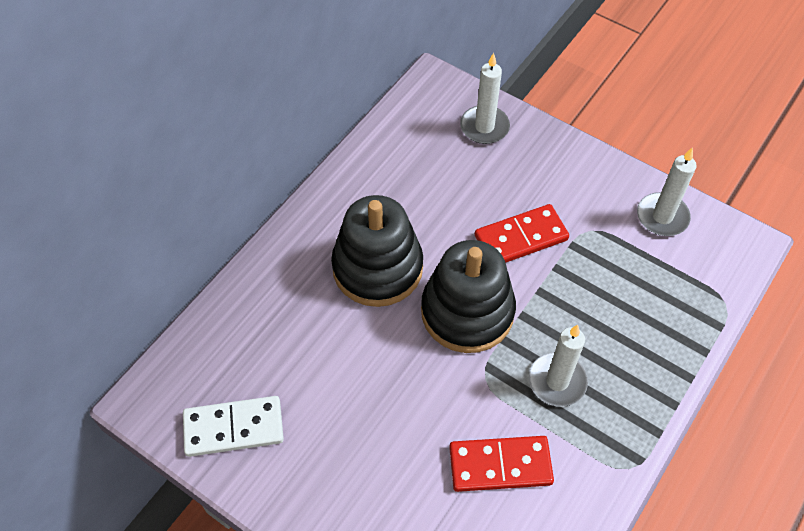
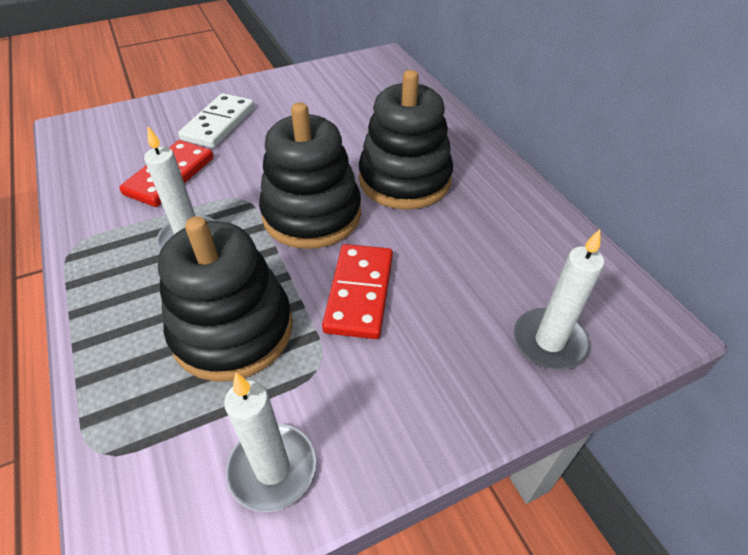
camera: 120 degrees right, 10 degrees down
white domino [183,396,284,457] -> white domino moved to [178,93,255,148]
none -> black stacking toy [158,216,293,382]

